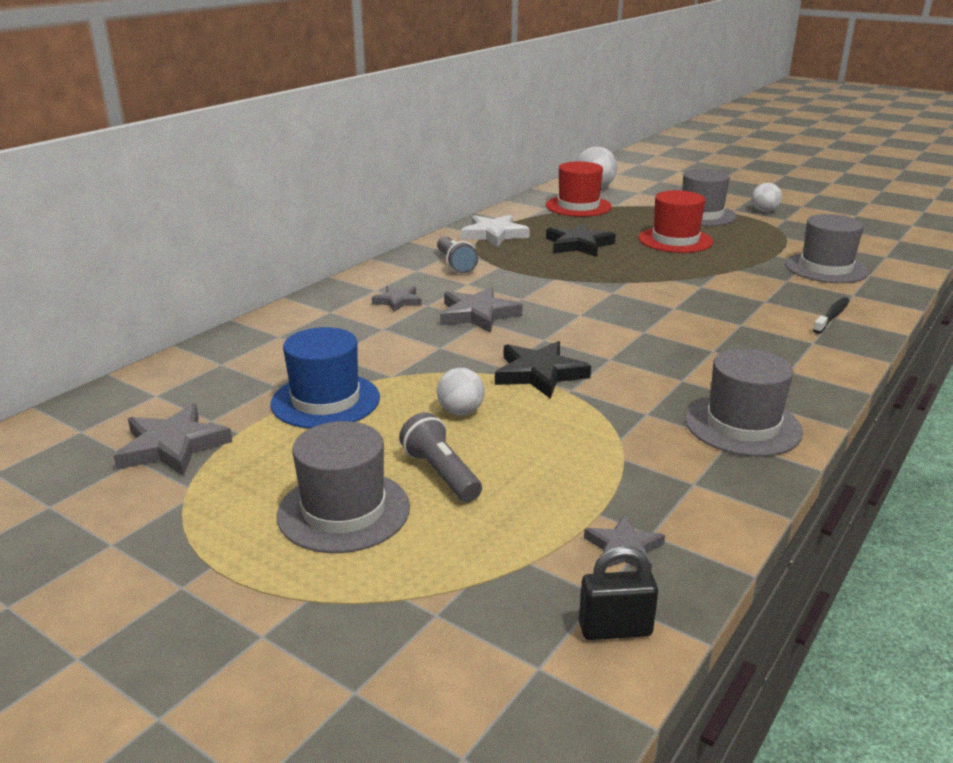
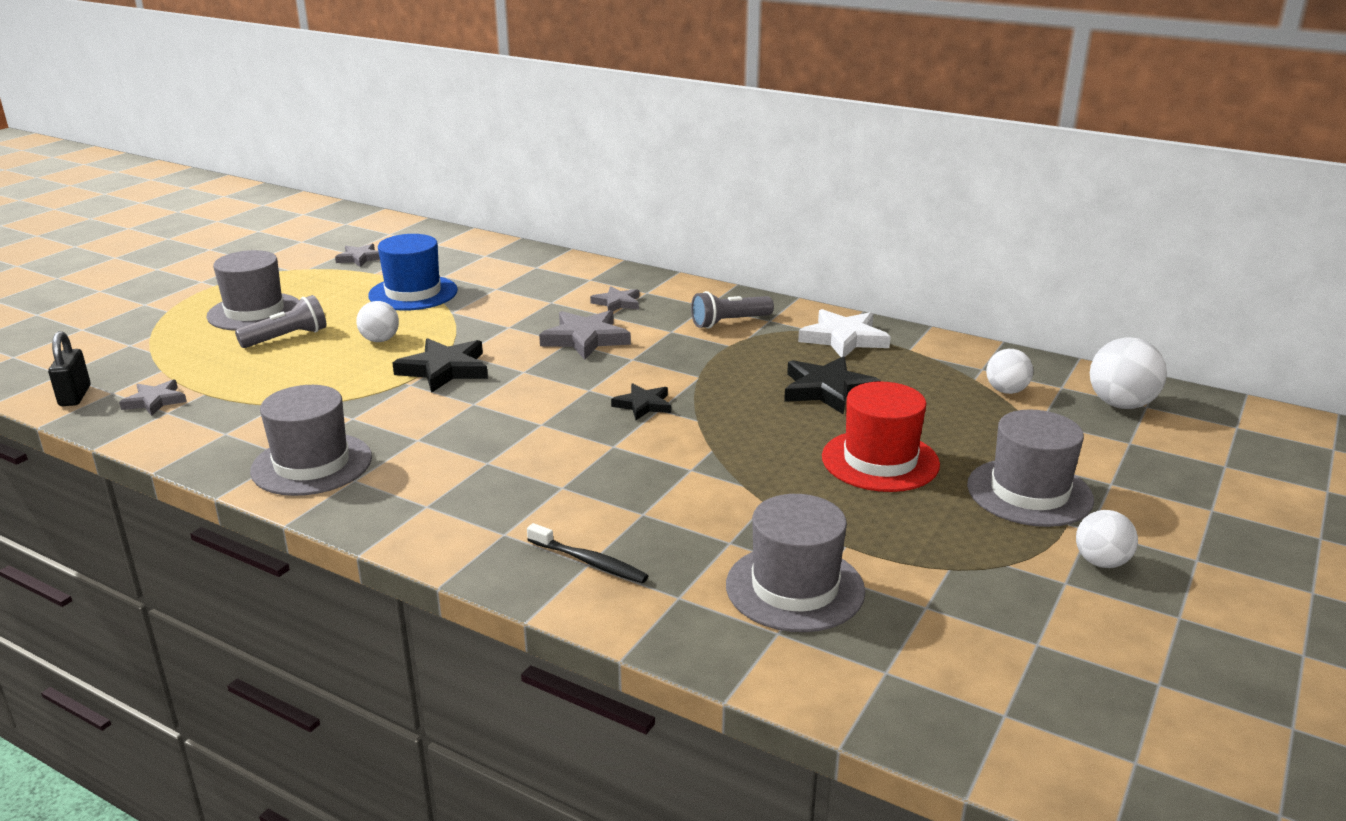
camera: 85 degrees right, 0 degrees up
grey star [113,404,233,476] -> grey star [335,244,380,267], size x0.61
red hat [546,161,612,217] -> white ball [986,349,1033,394]
none -> black star [611,383,671,420]

